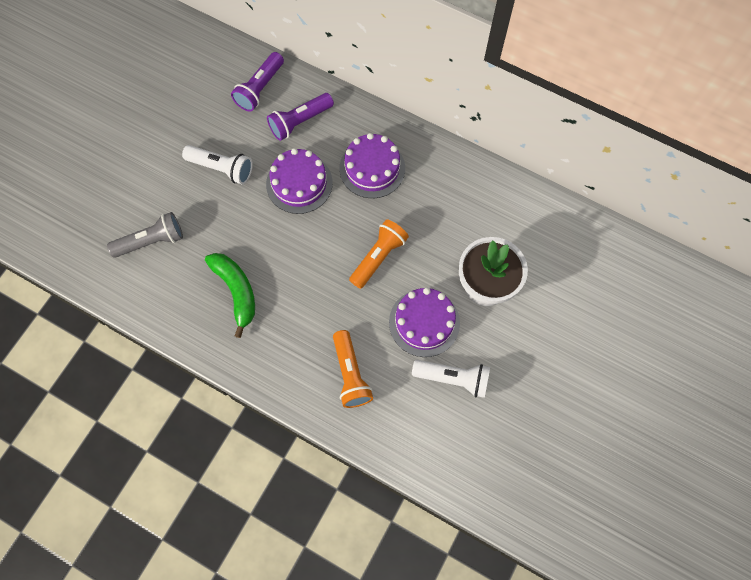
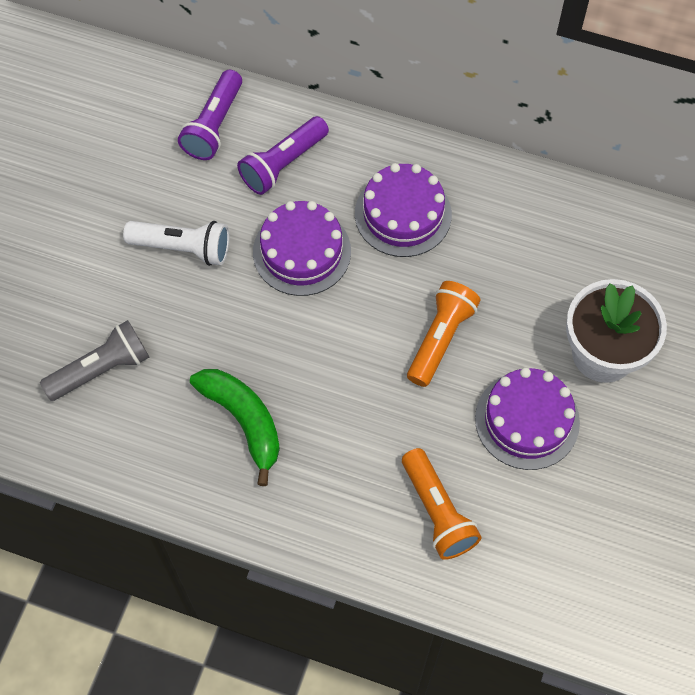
camera: 10 degrees left, 5 degrees down
white flashlight [412,360,490,398] -> none

